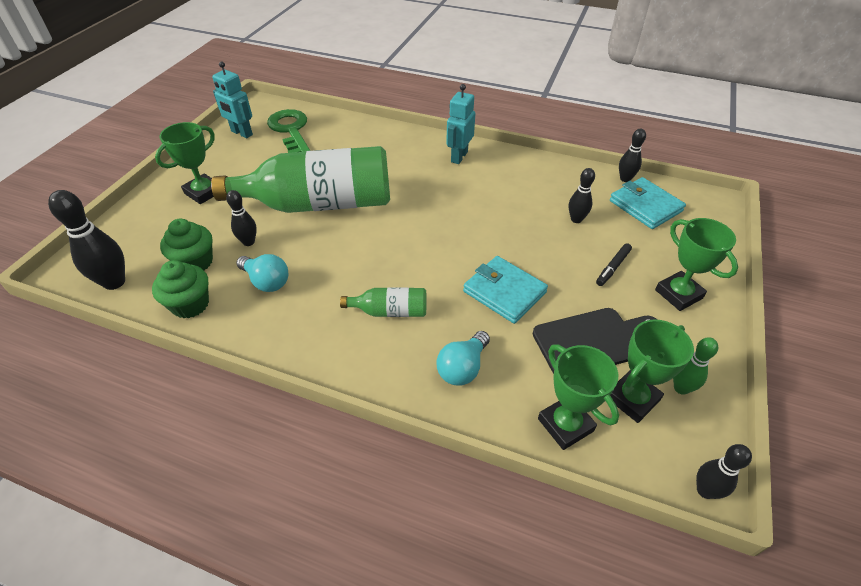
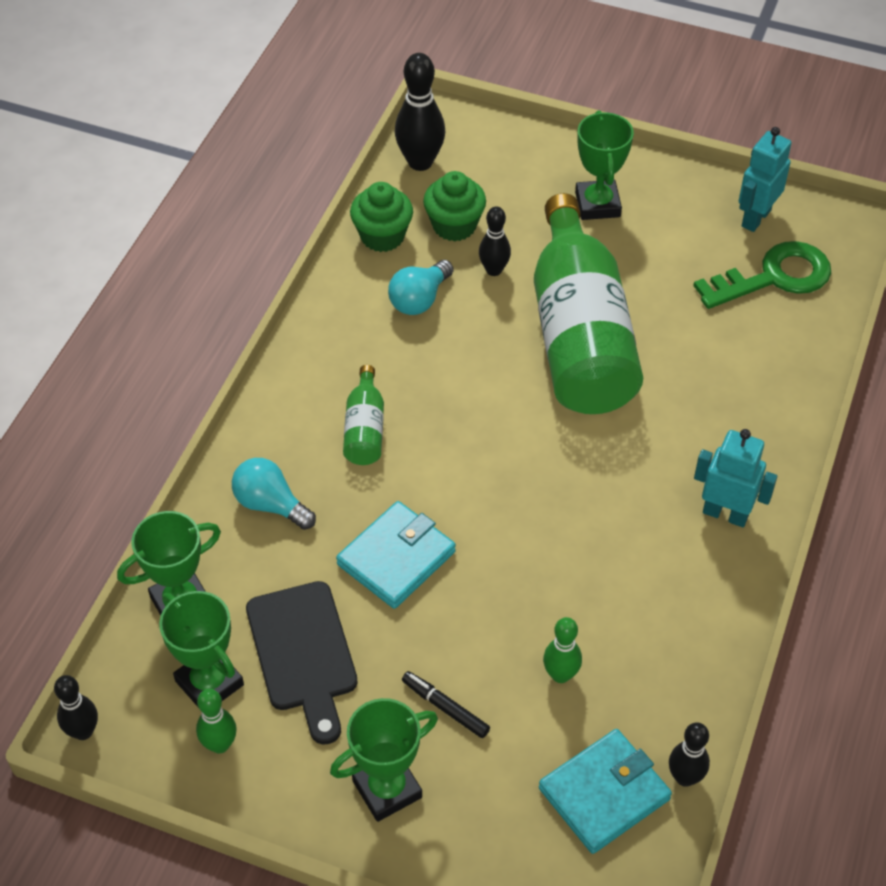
camera: 90 degrees right, 5 degrees up
green trophy [155,122,215,204] -> green trophy turned 45 degrees clockwise [575,110,634,220]
black bowling pin [569,168,595,223] -> green bowling pin [543,617,582,683]

